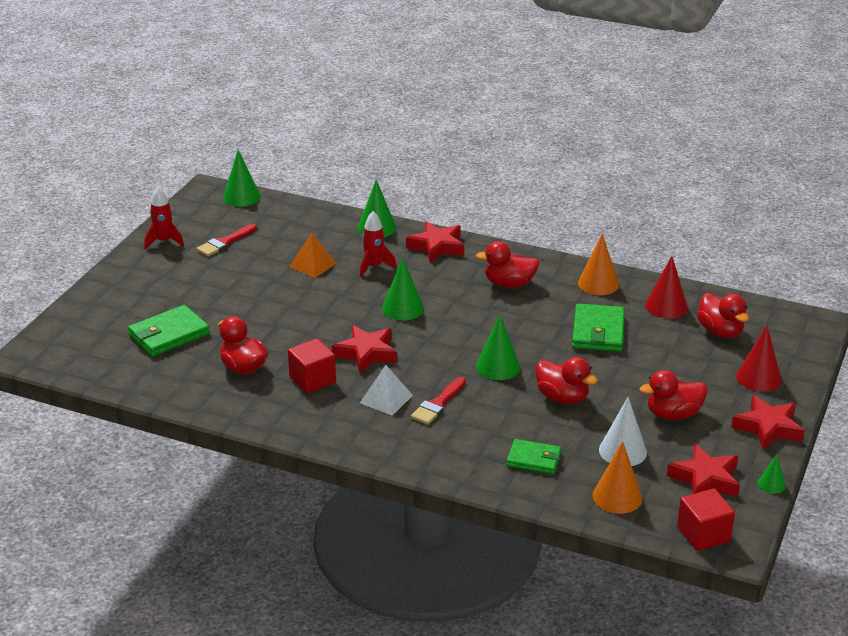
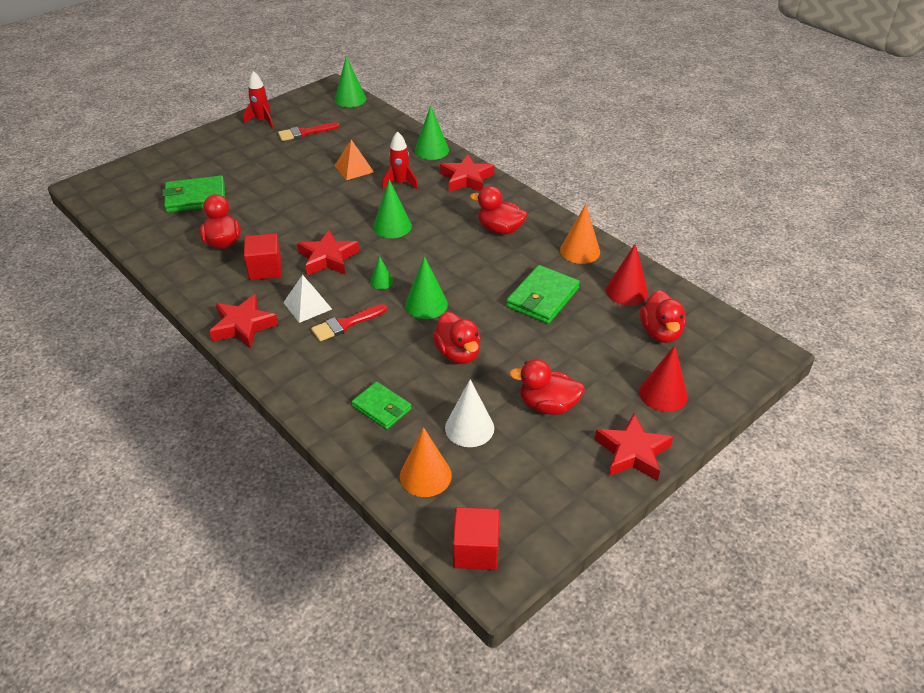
camera: 25 degrees right, 10 degrees up
red star [667,444,740,497] -> red star moved to [209,294,278,349]
green cone [758,454,786,493] -> green cone moved to [370,256,393,289]

